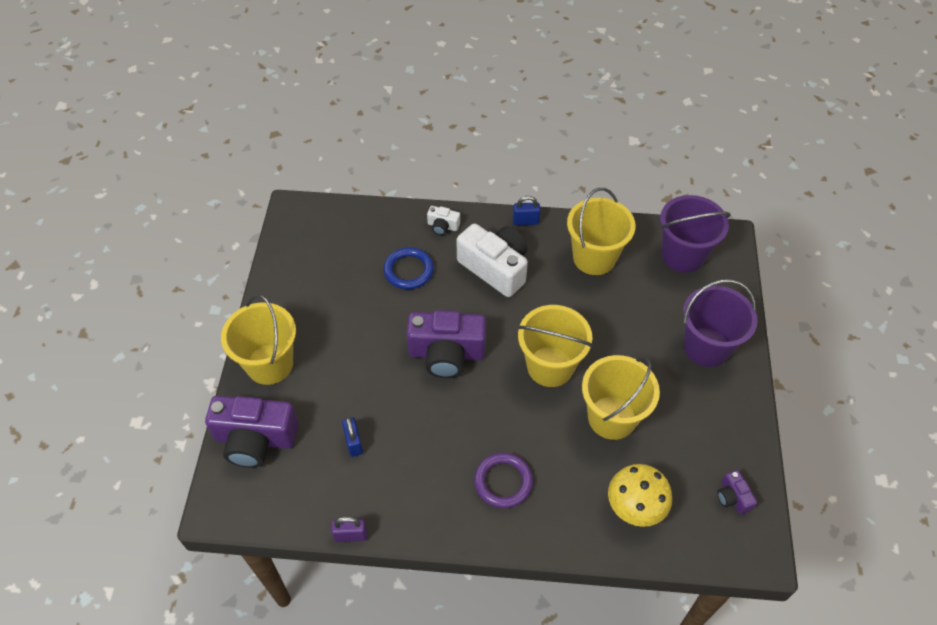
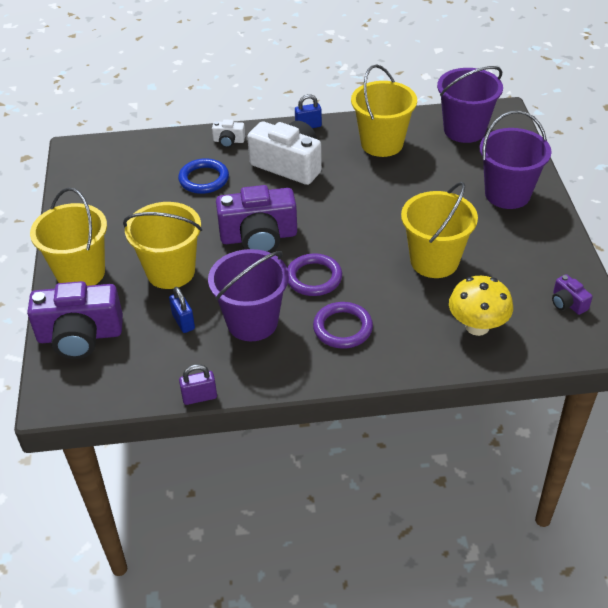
camera: 10 degrees left, 10 degrees down
yellow bucket [518,305,593,387] -> yellow bucket moved to [123,202,202,289]
none -> purple bucket [208,249,289,341]
none -> purple ring [287,253,342,296]

